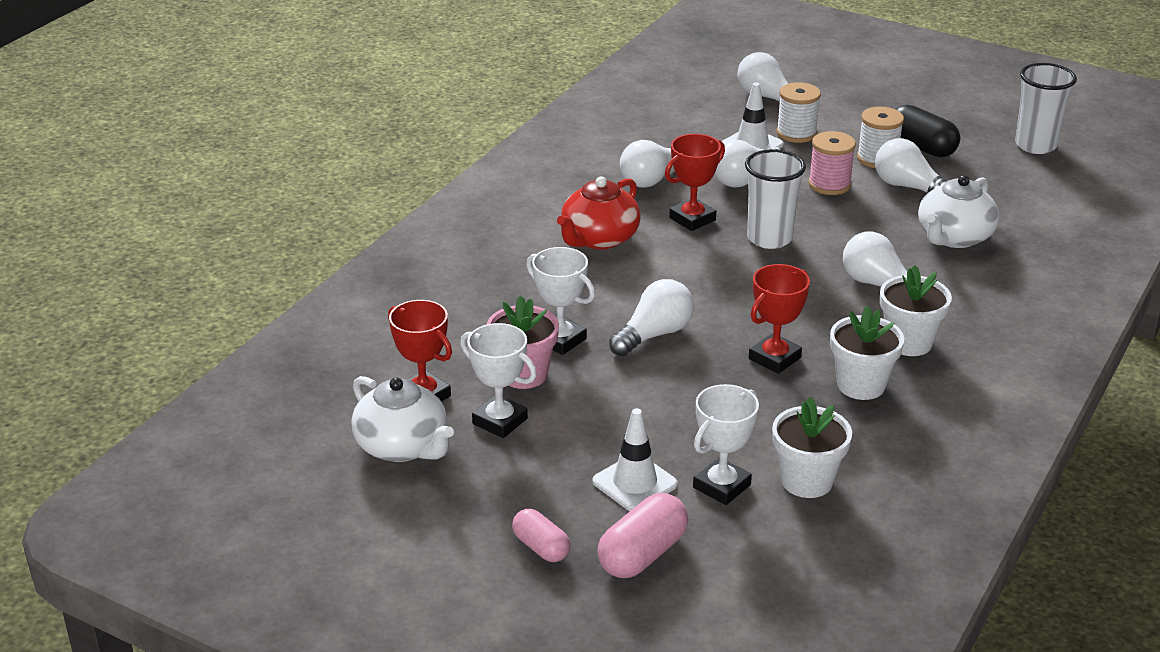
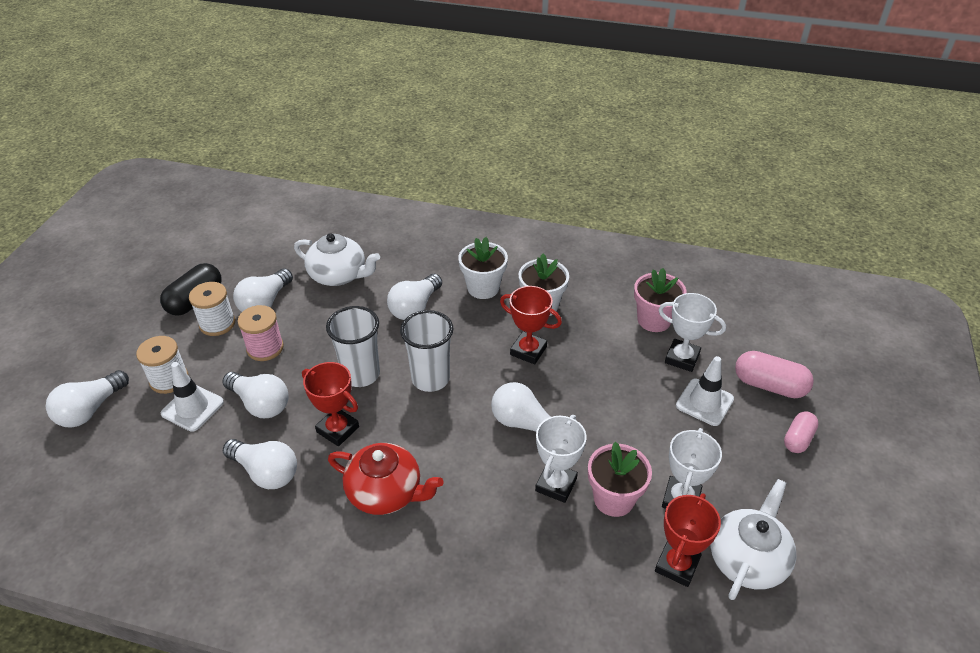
camera: 105 degrees left, 10 degrees up
white flower pot [772,397,852,498] -> pink flower pot [634,268,687,332]
white cup [1015,63,1077,154] -> white cup moved to [400,310,453,392]

